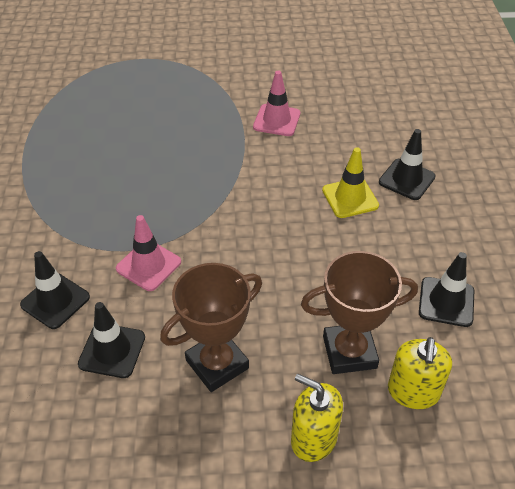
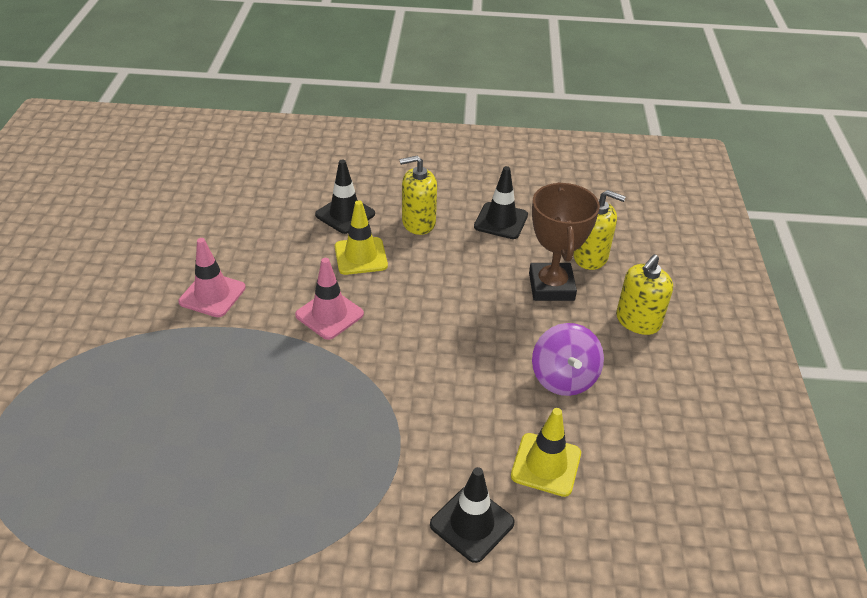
camera: 85 degrees left, 5 degrees down
black traffic cone [78,302,145,378] -> yellow traffic cone [511,408,581,497]
pink traffic cone [116,215,181,291] -> pink traffic cone moved to [295,258,364,340]
brown trophy [160,263,262,392] -> purple spinning top [532,323,604,396]
none -> yellow soap dispenser [399,156,437,235]

